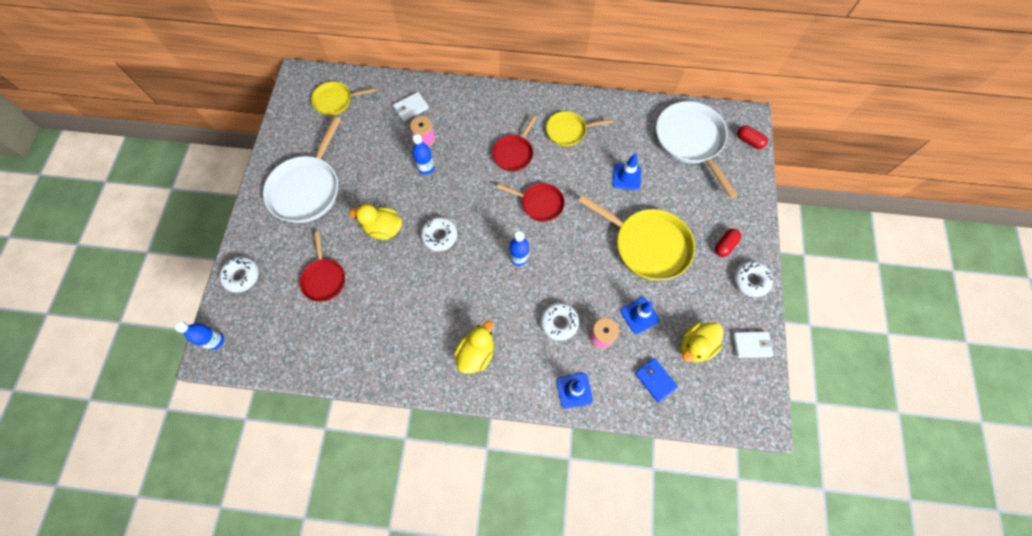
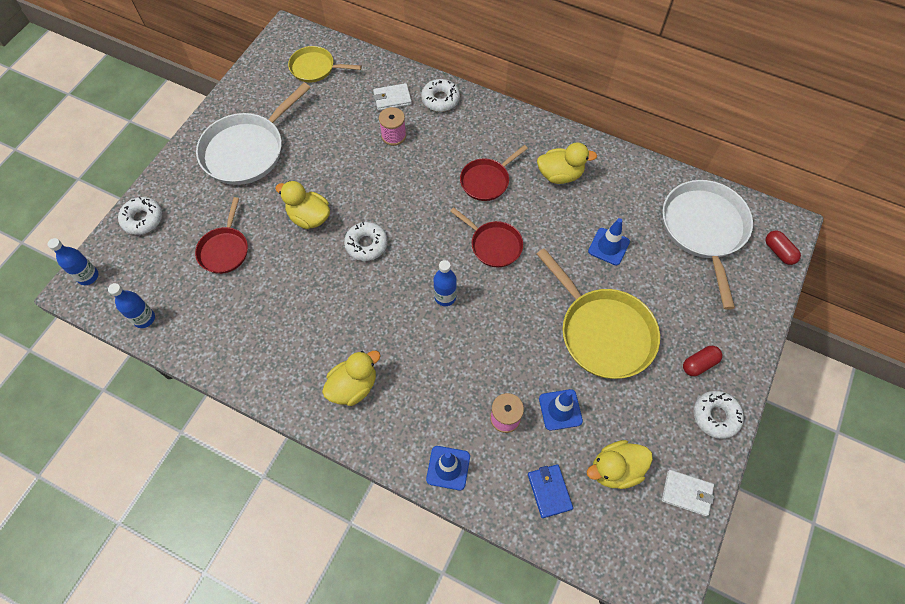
camera: 20 degrees right, 5 degrees down
blue bottle [412,134,434,175] -> blue bottle moved to [108,283,155,328]
white donut [540,303,579,341] -> white donut moved to [421,79,460,112]
yellow pan [546,111,612,147] -> yellow duck [537,142,597,184]

